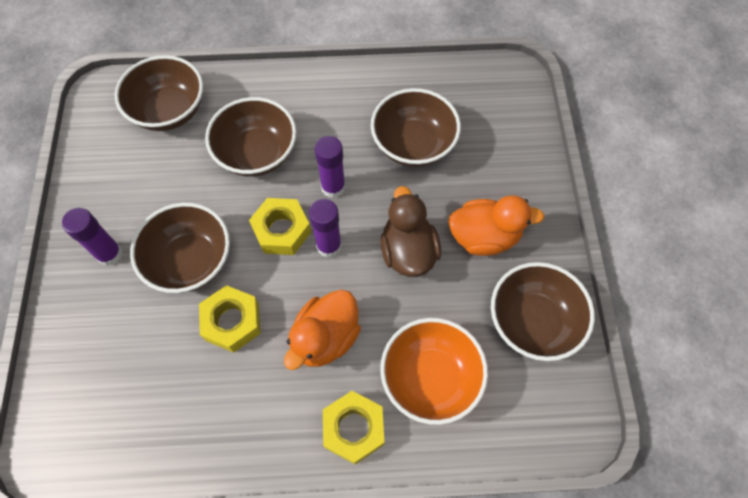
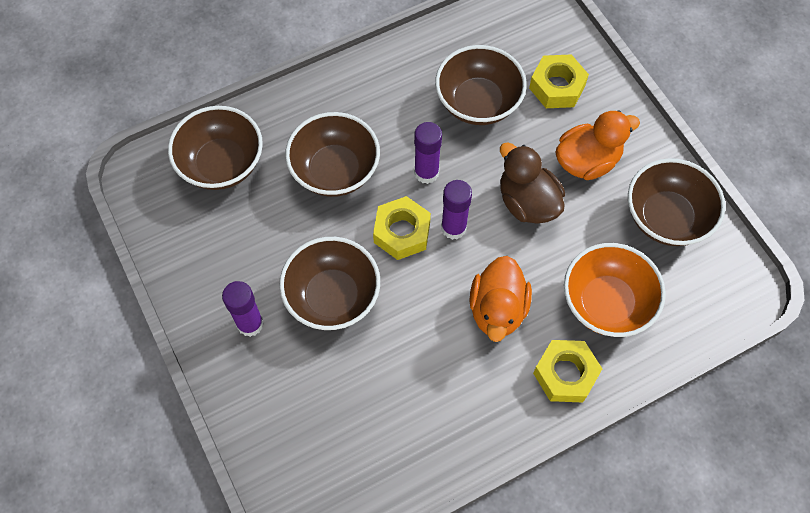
camera: 25 degrees left, 0 degrees up
yellow nut [199,285,261,353] -> yellow nut moved to [529,54,589,108]

